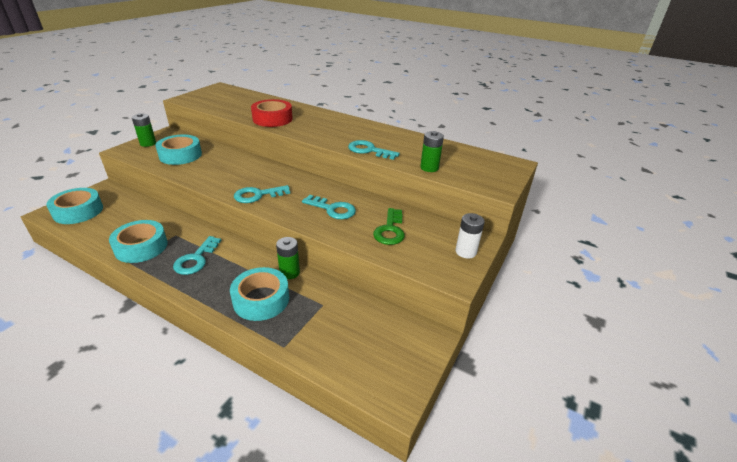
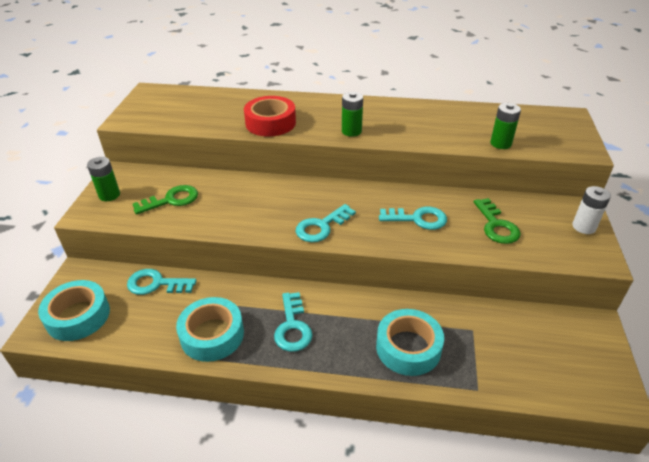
camera: 20 degrees left, 5 degrees up
turquoise tape [155,135,202,165] -> green key [133,185,198,215]
green battery [276,237,300,279] -> green battery moved to [342,92,363,137]
turquoise key [348,140,400,160] -> turquoise key moved to [127,269,197,295]

